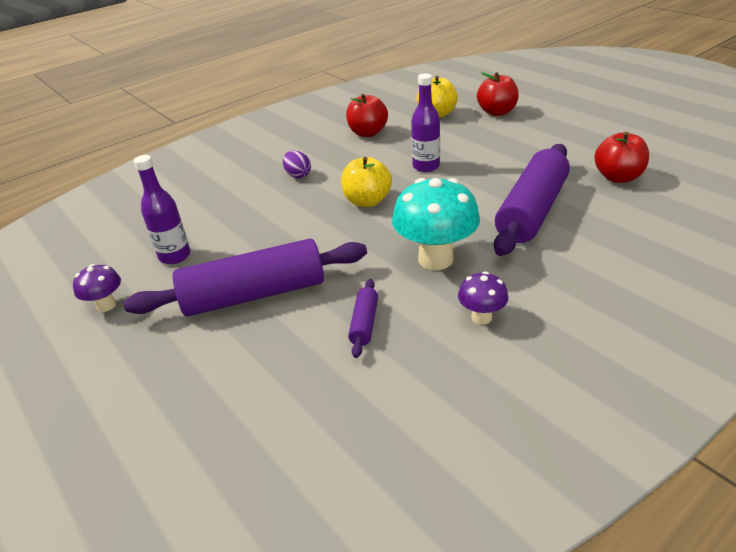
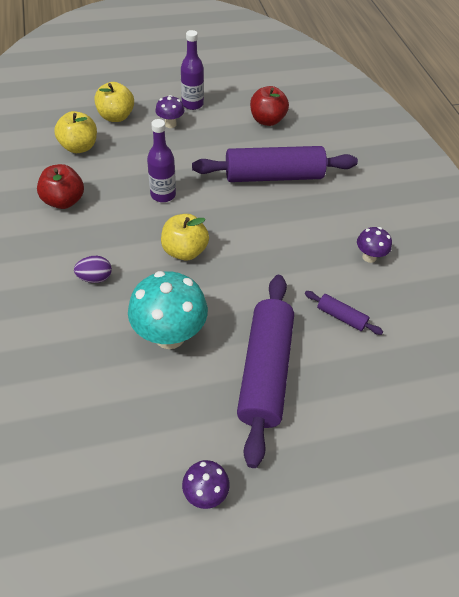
camera: 70 degrees left, 15 degrees up
purple bottle [134,155,190,264] -> purple bottle moved to [181,30,204,110]
turquoise mushroom [392,178,480,270] -> turquoise mushroom moved to [128,271,208,349]
red apple [477,72,519,116] -> yellow apple [94,82,134,122]
purple rolling pin [494,144,570,256] -> purple rolling pin turned 60 degrees counterclockwise [192,146,358,182]
none -> purple mushroom [155,95,184,128]

